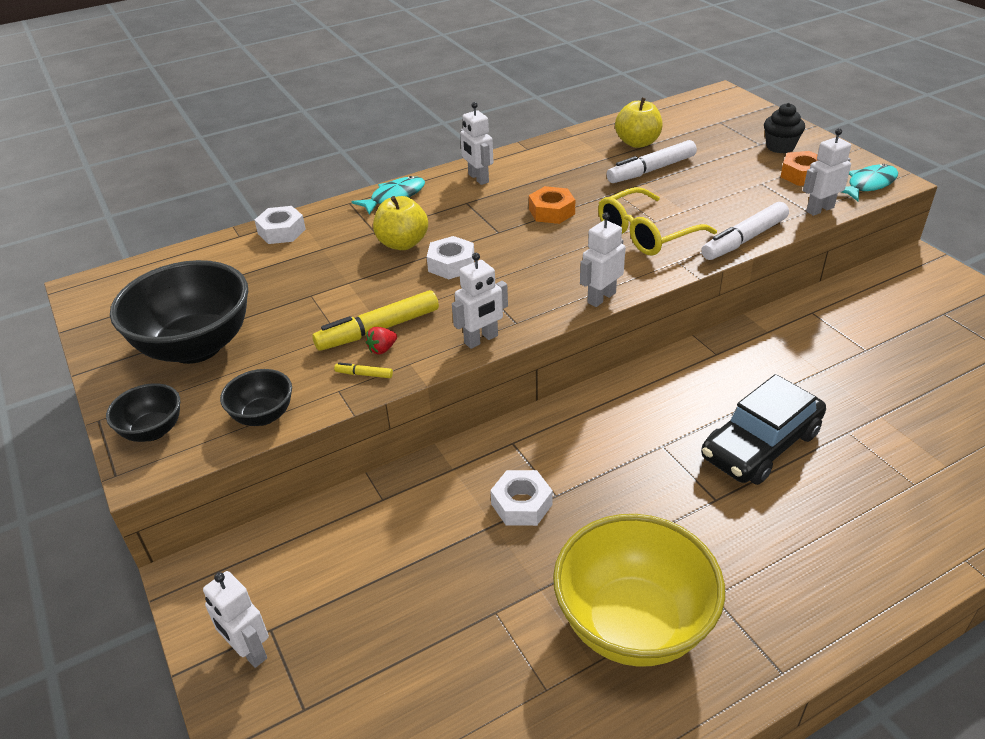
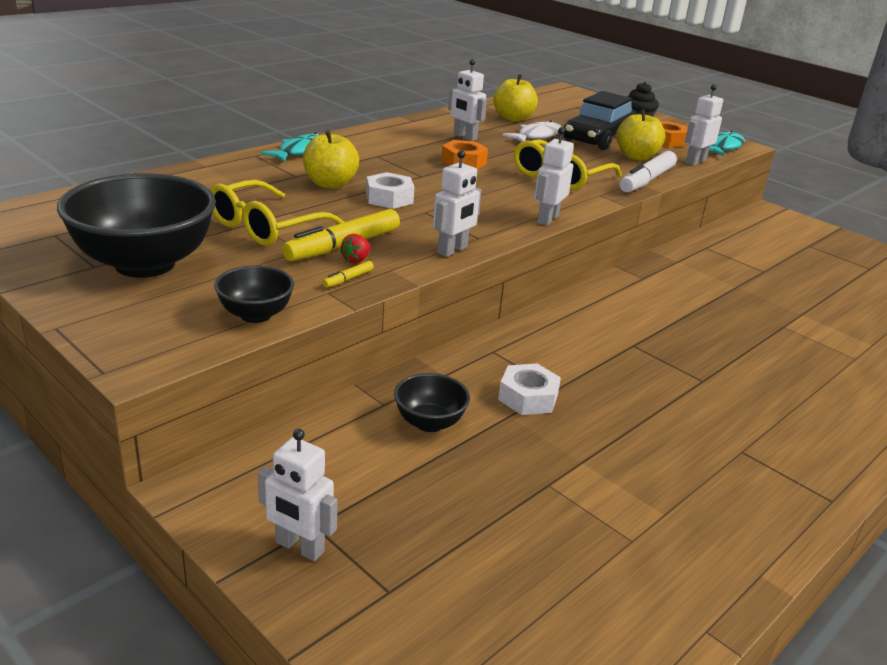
camera: 20 degrees left, 10 degrees down
black bowl [106,383,180,442] -> black bowl moved to [394,373,470,432]
white nut [254,206,306,244] -> none
yellow marker [334,362,393,378] -> yellow marker turned 45 degrees counterclockwise [322,261,374,288]
white robot [460,102,493,185] -> white robot moved to [448,59,487,141]
yellow bowl [553,514,725,667] -> none
white marker [607,140,697,183] -> white fish [502,120,562,142]
black car [701,374,826,485] -> black car moved to [563,91,636,150]
none -> yellow glasses [210,180,344,246]
none -> yellow apple [616,109,665,161]

